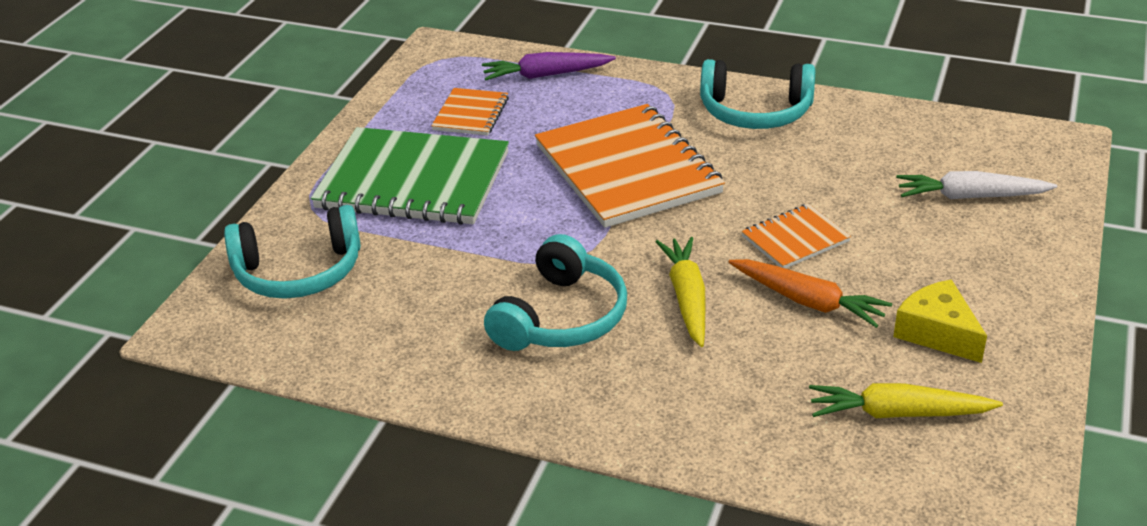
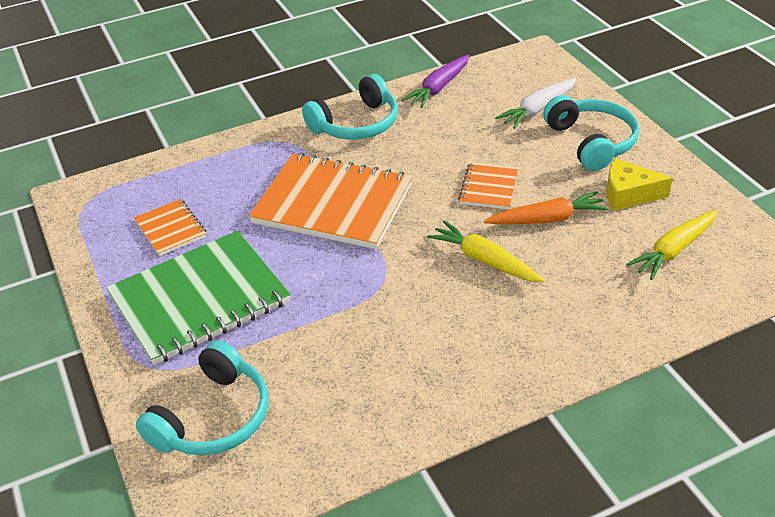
camera: 45 degrees left, 5 degrees up
purple carrot [482,52,616,80] -> purple carrot moved to [402,55,470,108]
turquoise headphones [484,234,627,351] -> turquoise headphones moved to [543,95,639,171]

